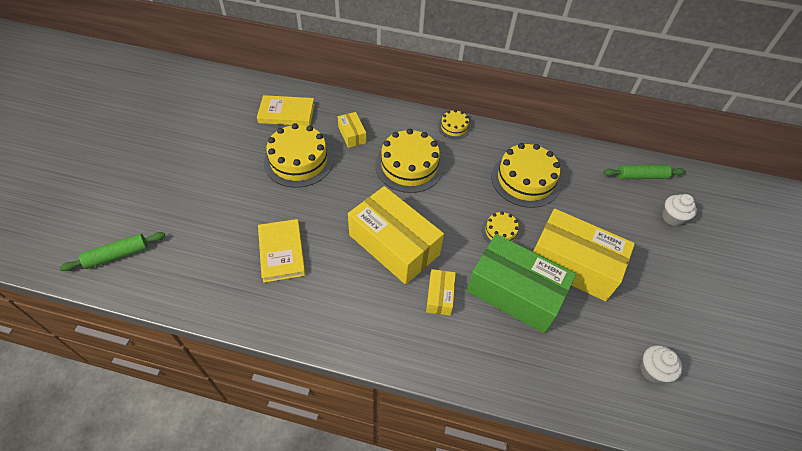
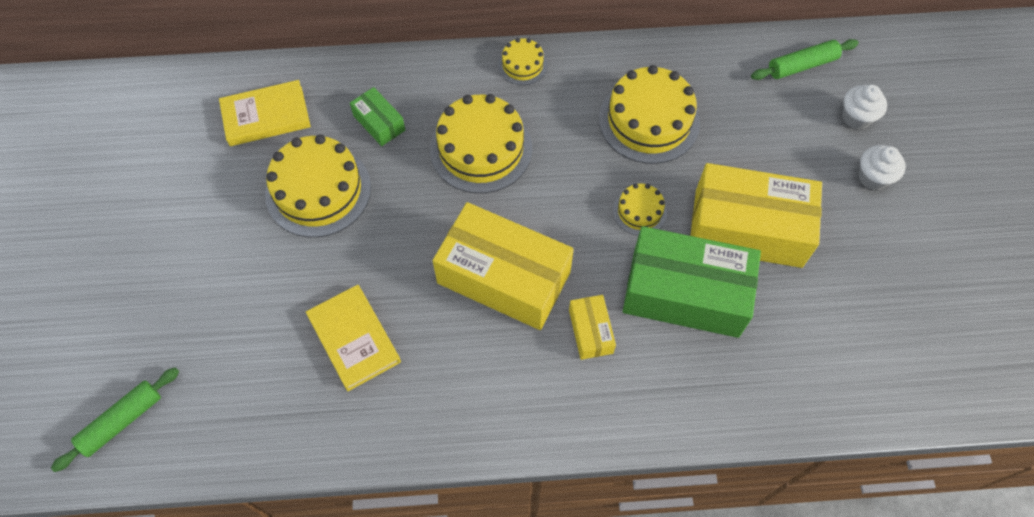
camera: 15 degrees left, 10 degrees up
yellow box [338,112,367,148] -> green box [350,87,405,146]
white cupcake [640,345,682,383] -> white cupcake moved to [859,145,906,190]

